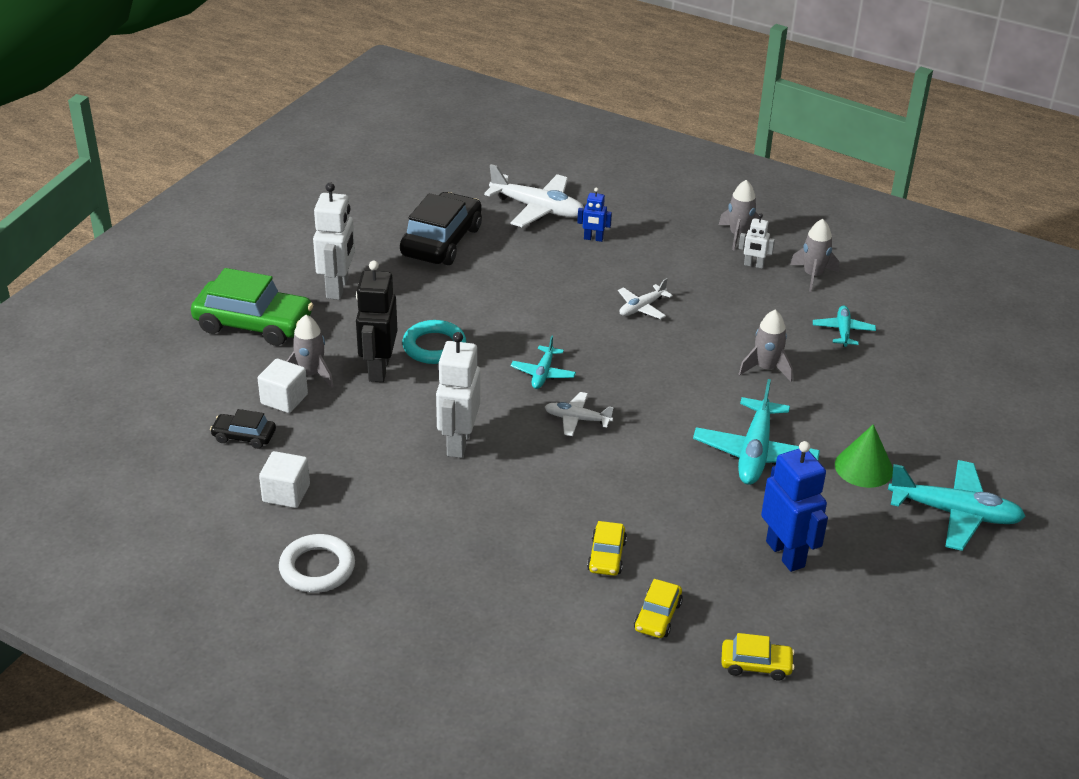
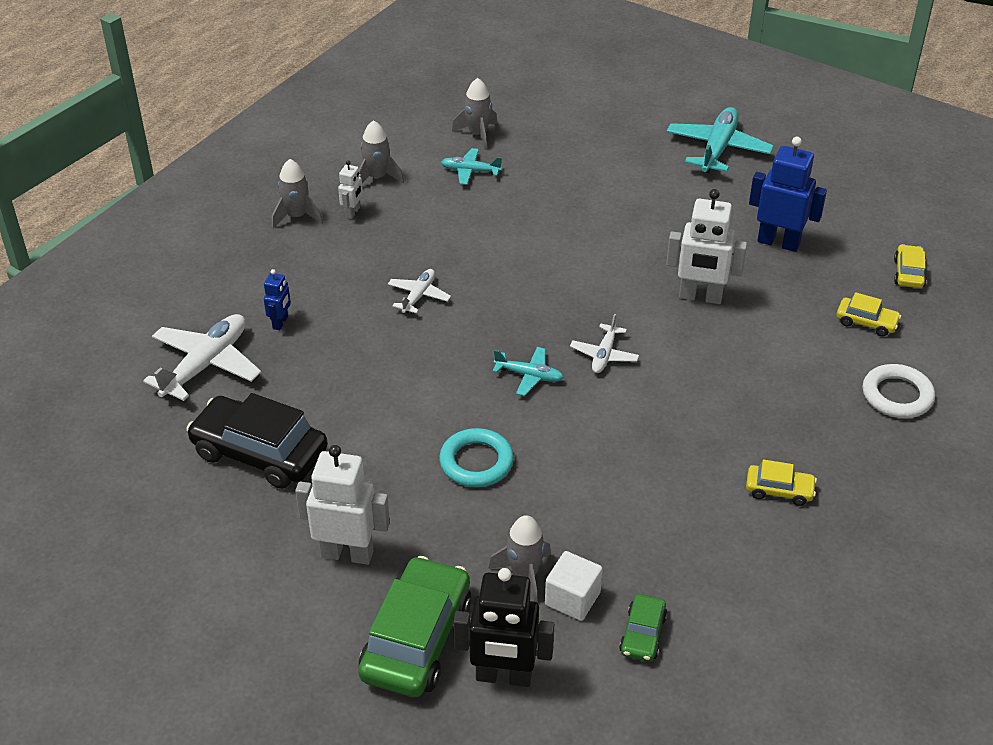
camera: 85 degrees left, 5 degrees up
black car [210,409,276,449] -> green car [619,594,667,662]
white cube [259,451,310,508] -> none
white ring [279,534,355,593] -> white ring moved to [862,364,935,418]
black robot [356,261,397,382] -> black robot moved to [453,568,554,687]
white robot [436,332,480,458] -> white robot moved to [666,189,747,304]
yellow car [587,521,627,576] -> yellow car moved to [746,459,817,506]
white plane [618,278,673,319] -> white plane turned 120 degrees counterclockwise [388,269,451,314]
turquoise plane [693,379,820,485] -> none
grey rocket [739,310,793,382] -> grey rocket moved to [452,78,498,150]
blue robot [761,441,828,572] -> blue robot turned 45 degrees clockwise [749,137,827,252]
green cone [835,424,893,488] -> none

